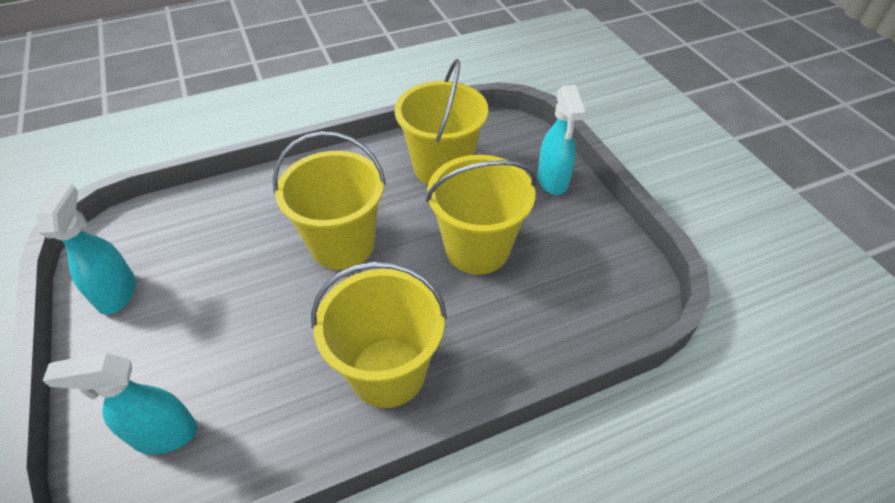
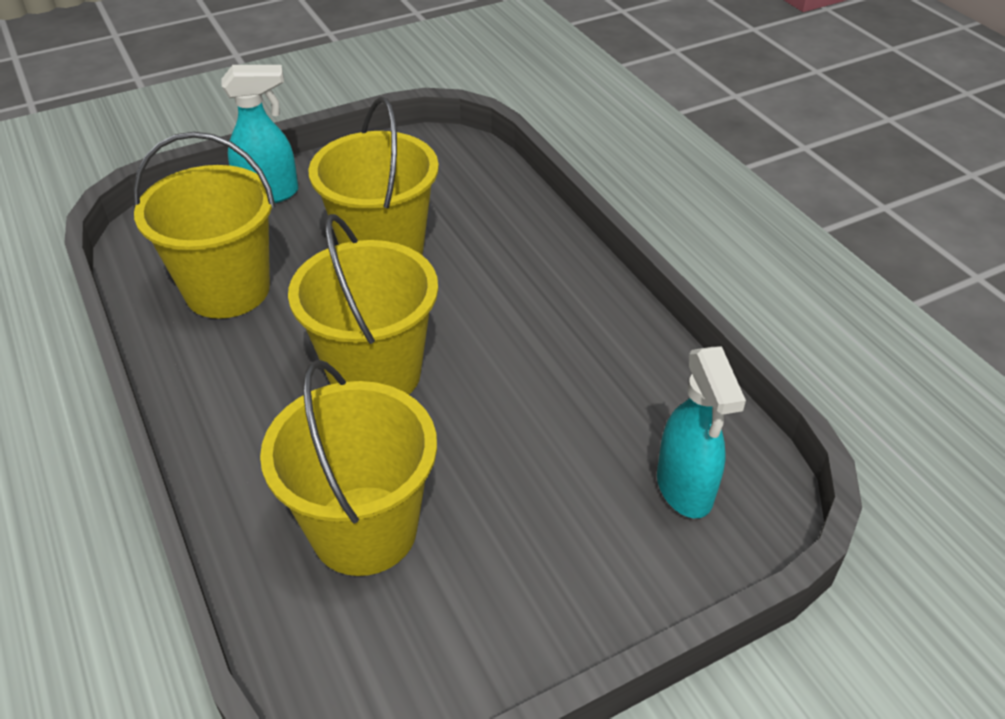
camera: 95 degrees left, 5 degrees down
turquoise spray bottle [36,183,136,315] -> none
yellow bucket [311,262,447,408] -> yellow bucket moved to [260,360,437,576]

